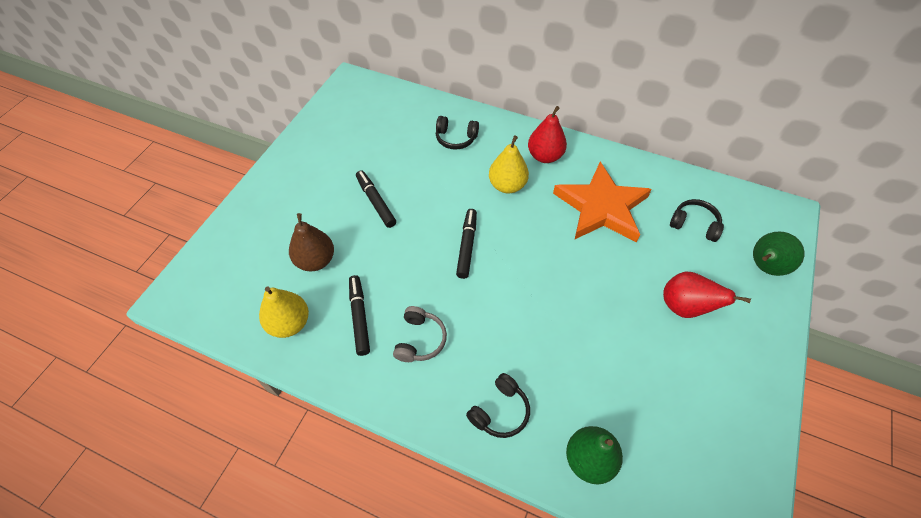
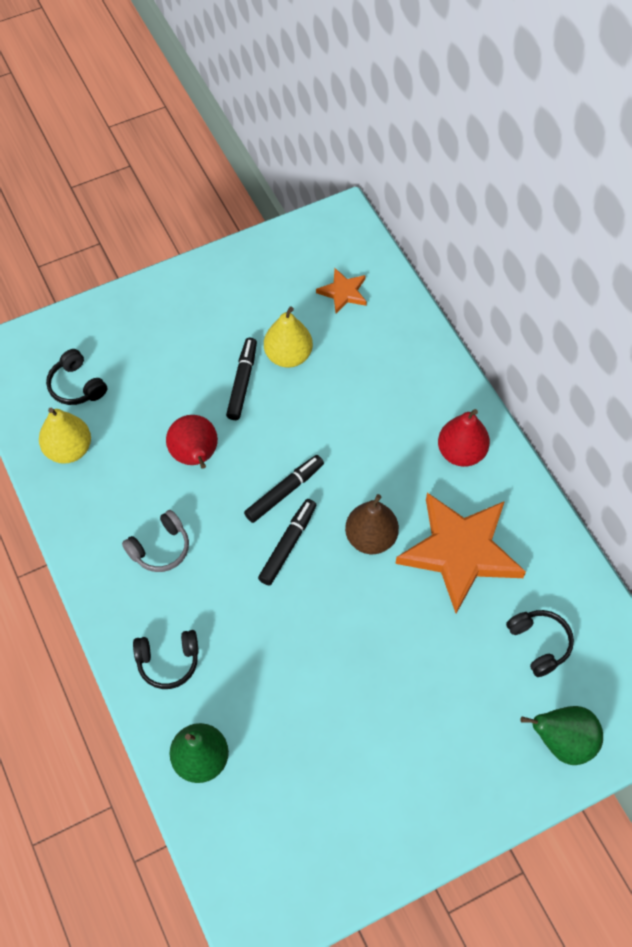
camera: 40 degrees right, 5 degrees up
brown pear [289,213,334,271] -> brown pear moved to [345,494,399,554]
black marker [349,275,370,356] -> black marker moved to [258,499,316,585]
black headphones [436,116,479,150] -> black headphones moved to [46,349,107,405]
yellow pear [489,136,529,193] -> yellow pear moved to [264,307,313,368]
red pear [663,272,751,318] -> red pear moved to [166,415,218,469]
none -> orange star [316,268,367,314]

